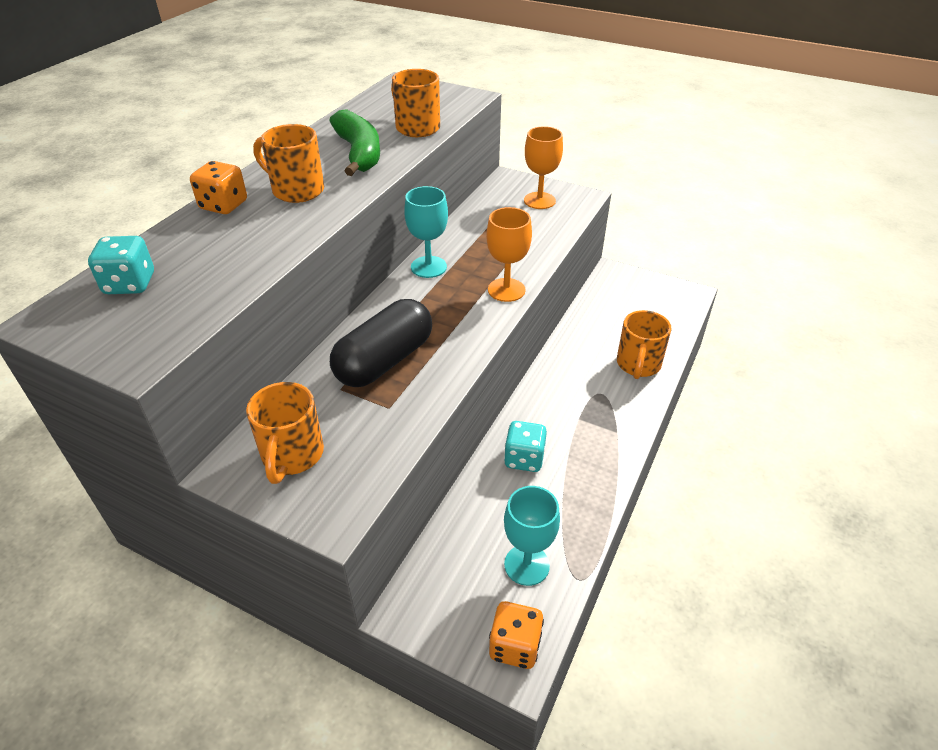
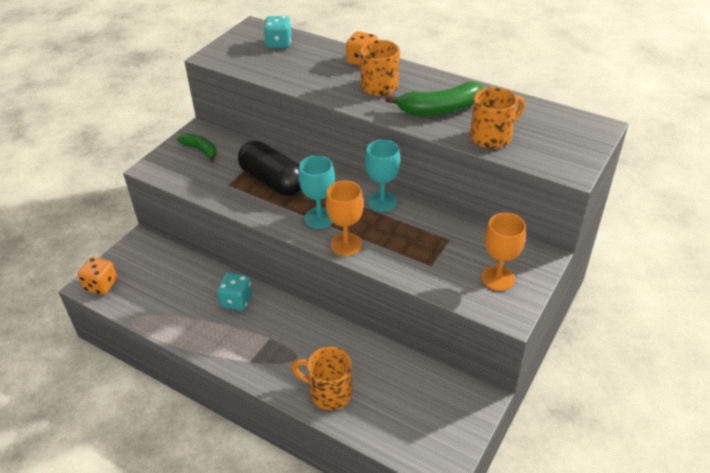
camera: 95 degrees right, 0 degrees up
orange mug [246,382,324,484] -> green banana [177,133,217,162]
turquoise goblet [504,486,560,586] -> turquoise goblet moved to [298,155,335,229]

